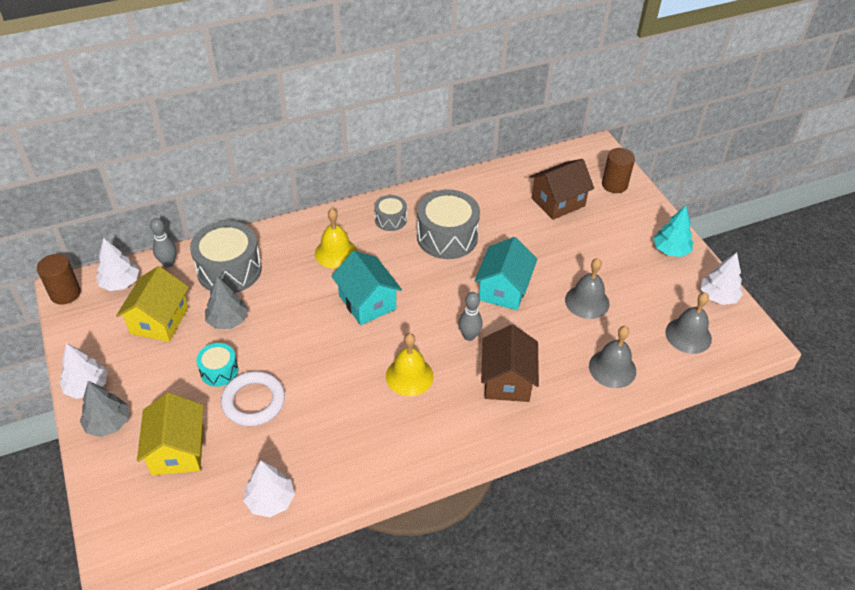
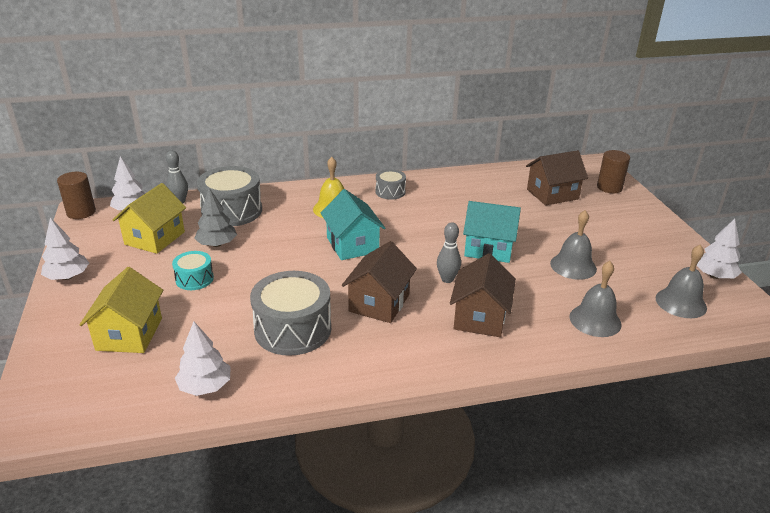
camera: 10 degrees right, 15 degrees down
grey tree [80,381,129,437] -> none
white ring [221,371,285,426] -> none
yellow bell [386,333,434,396] -> brown house [342,241,417,323]
grey drum [417,189,480,259] -> grey drum moved to [250,271,331,356]
turquoise house [475,237,537,310] -> turquoise house turned 75 degrees clockwise [463,201,521,263]
turquoise tree [653,206,693,257] -> none

